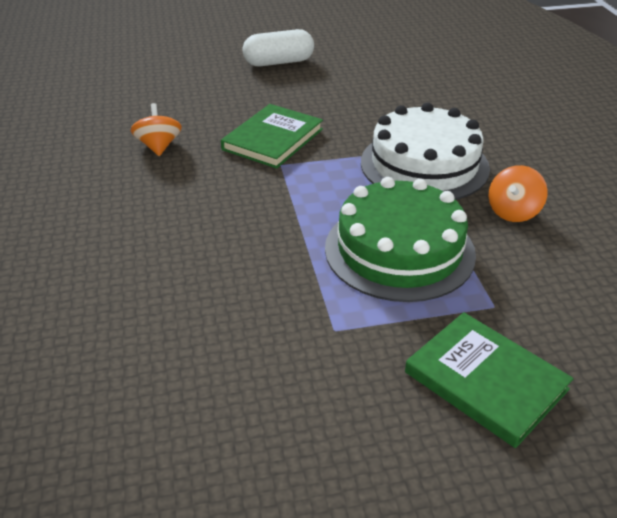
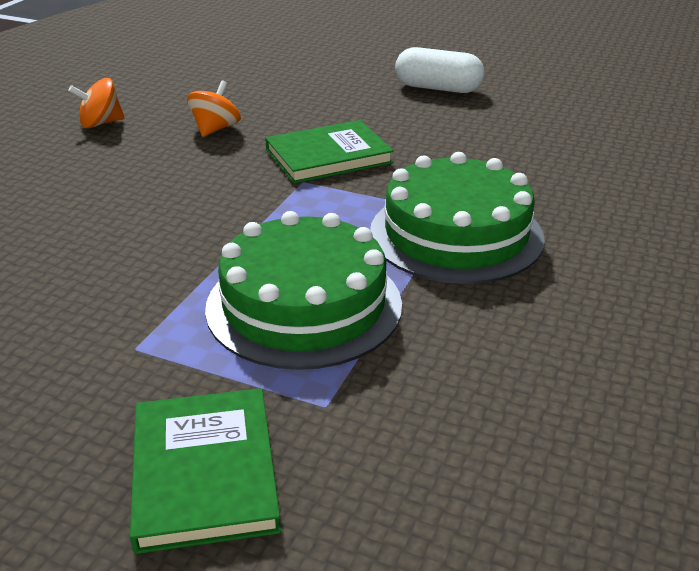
camera: 35 degrees right, 5 degrees down
white cake [361,103,490,200] -> green cake [370,152,545,284]
orange spinning top [489,165,548,222] -> orange spinning top moved to [68,78,125,129]

